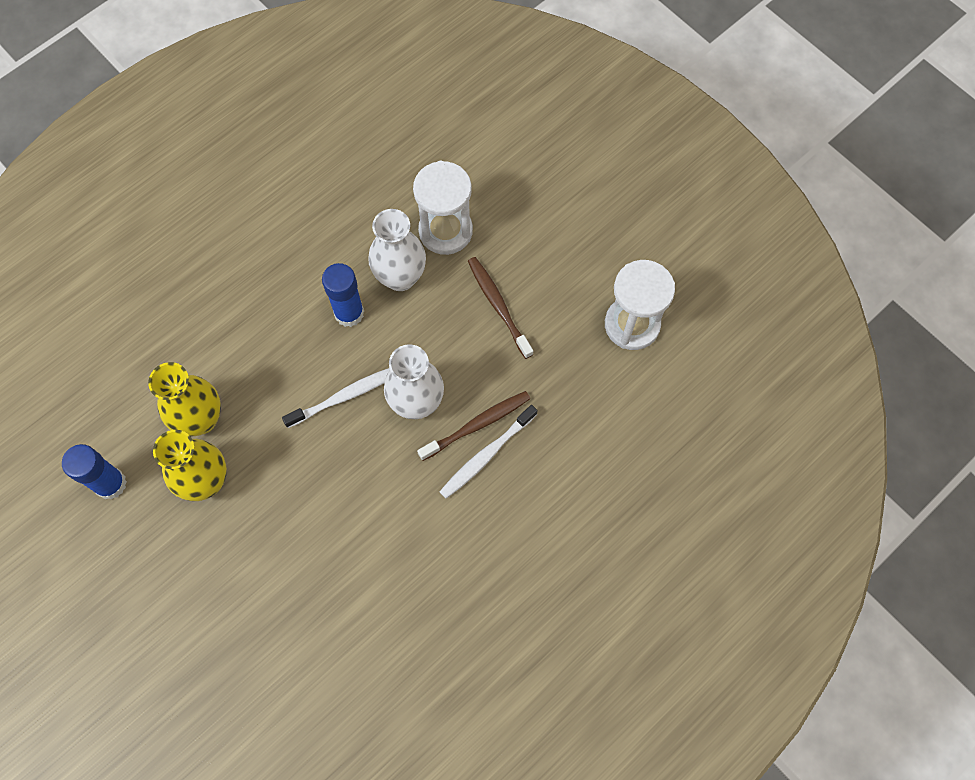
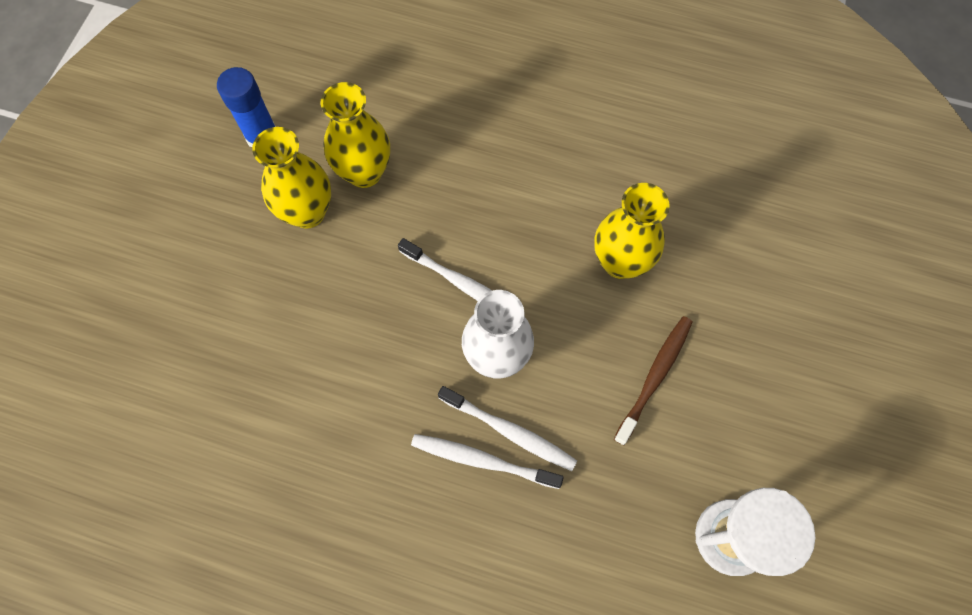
camera: 60 degrees right, 0 degrees up
blue glue stick [322,263,364,327] -> none
white vase [368,209,426,291] -> yellow vase [595,183,670,279]
white hourglass [413,161,473,255] -> none
brown toothbrush [417,391,530,461] -> white toothbrush [438,386,577,471]

